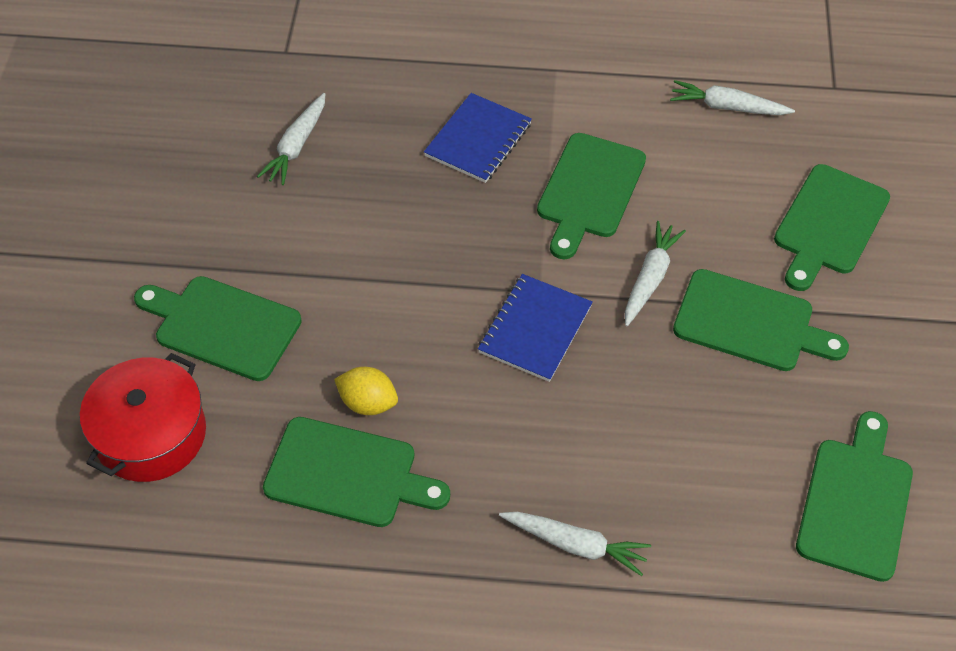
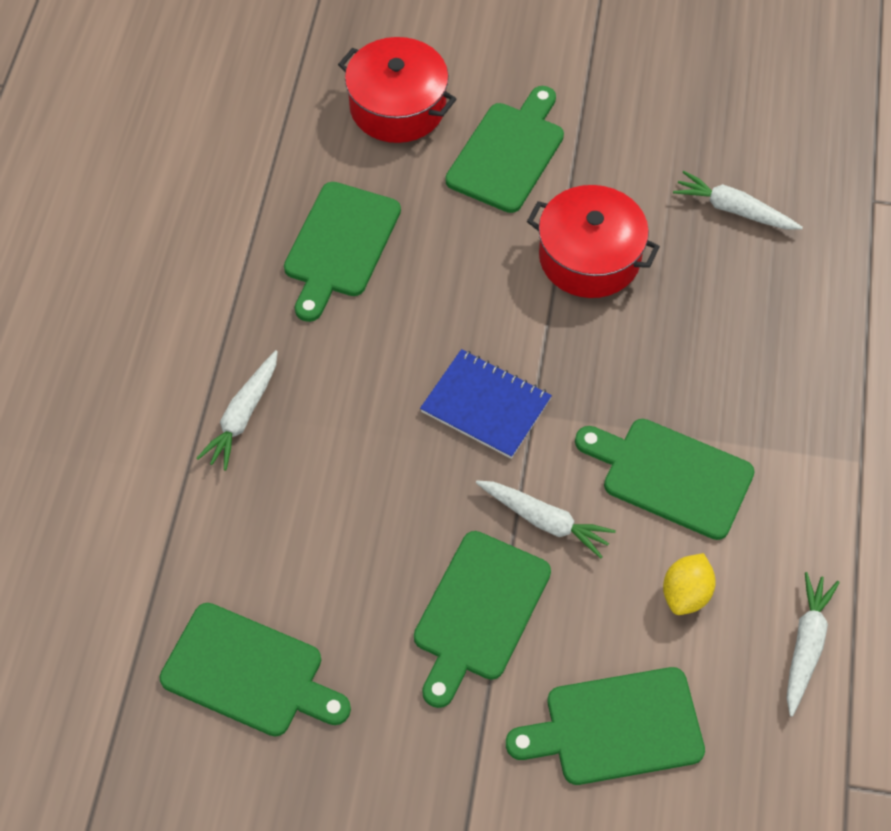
camera: 95 degrees right, 5 degrees up
yellow lemon [334,367,398,415] -> yellow lemon moved to [663,553,716,615]
blue notebook [424,93,532,183] -> none
green cutting board [774,164,890,291] -> green cutting board turned 45 degrees counterclockwise [506,667,705,785]
none -> red pot [527,185,660,298]

